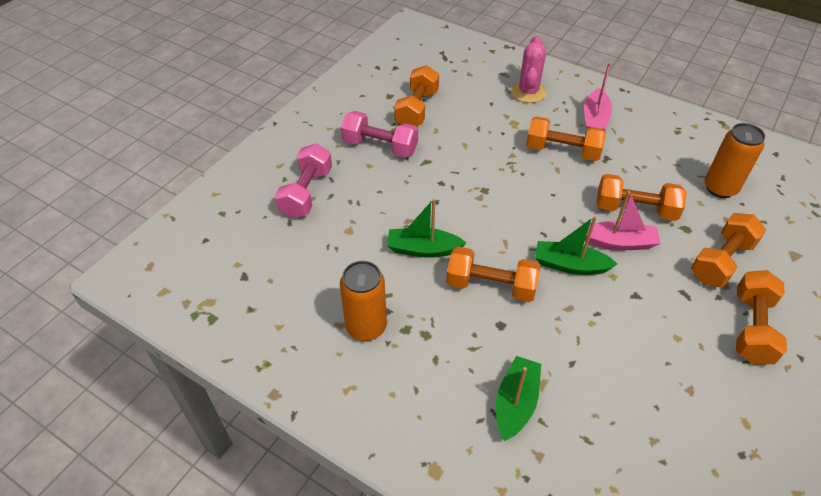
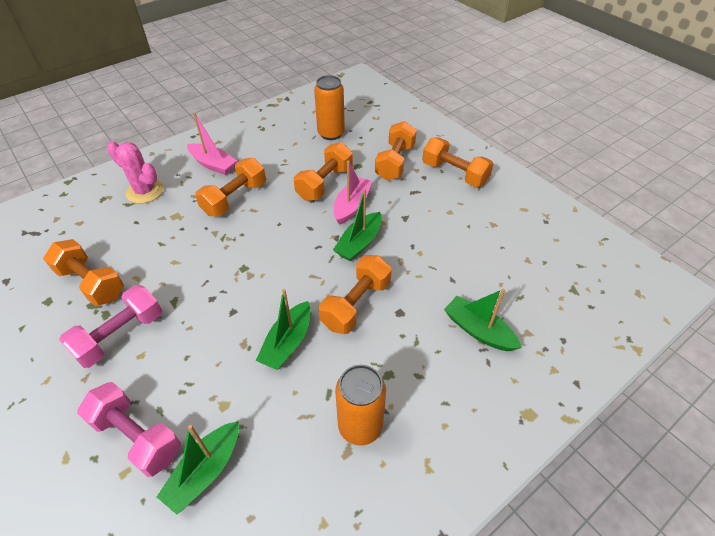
camera: 70 degrees left, 0 degrees up
orange dumbbell [691,213,766,287] -> orange dumbbell turned 45 degrees clockwise [375,121,417,181]
none -> green boat [157,421,239,515]

